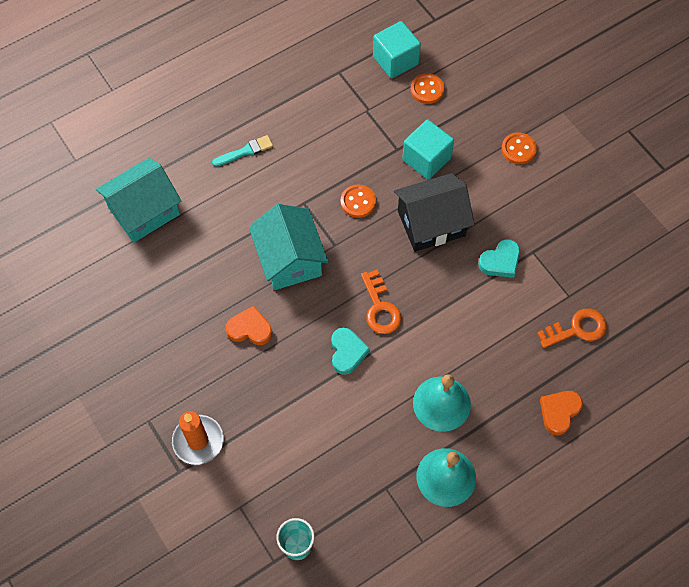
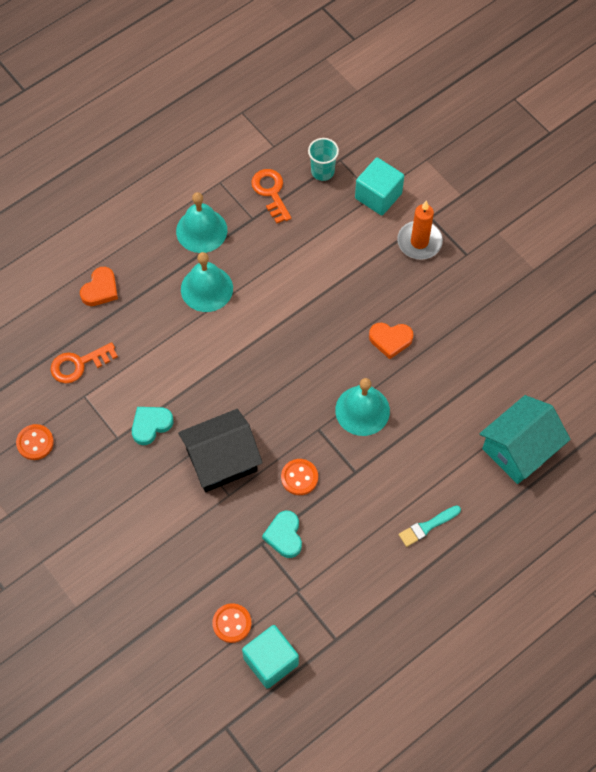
camera: 175 degrees right, 0 degrees up
turquoise house [249,204,329,290] -> turquoise bell [335,378,390,436]
turquoise heart [331,328,370,375] -> turquoise heart moved to [262,511,302,558]
orange key [361,270,402,334] -> orange key moved to [251,169,291,223]
turquoise cube [402,120,454,180] -> turquoise cube moved to [355,157,404,216]
orange button [501,132,537,164] -> orange button moved to [16,424,54,460]

